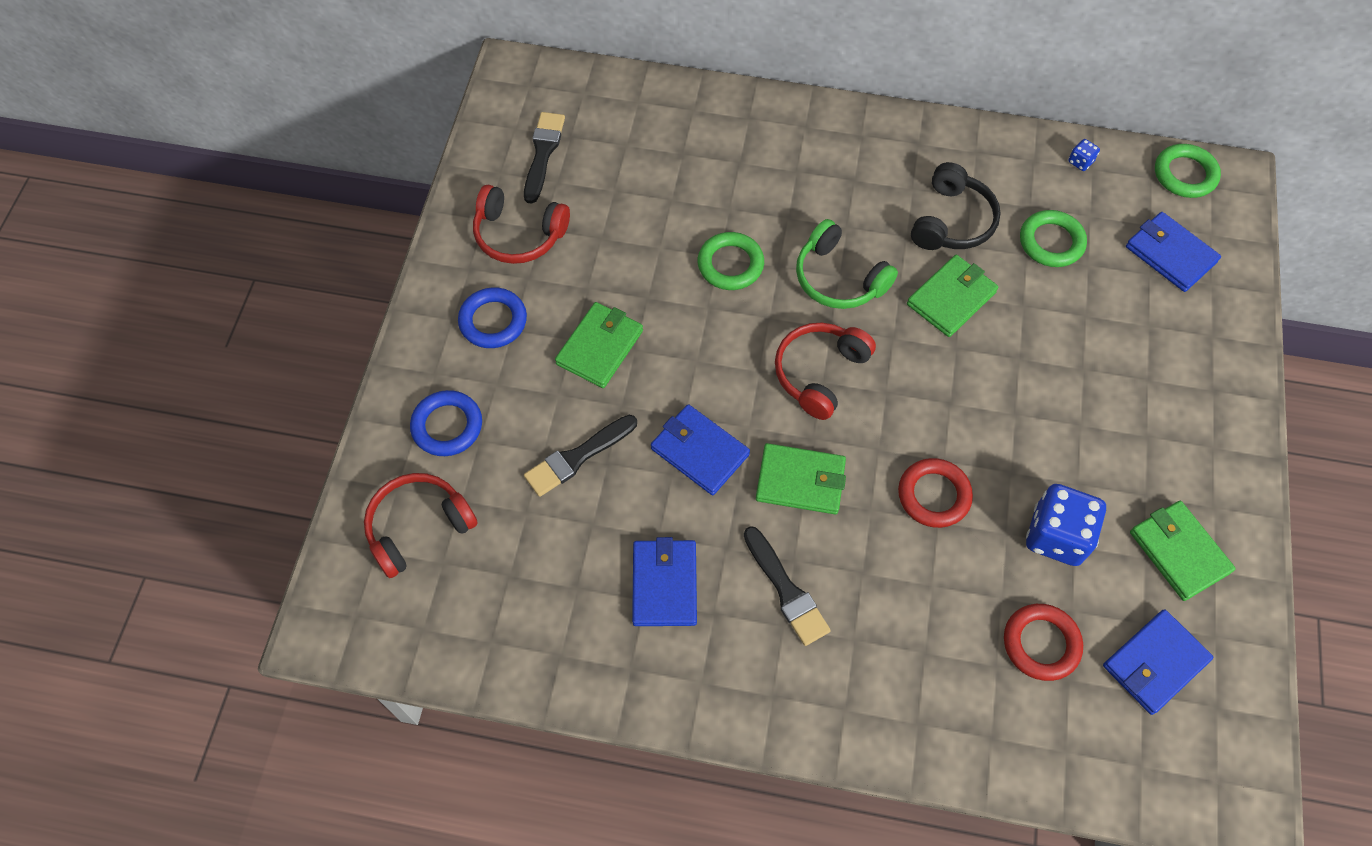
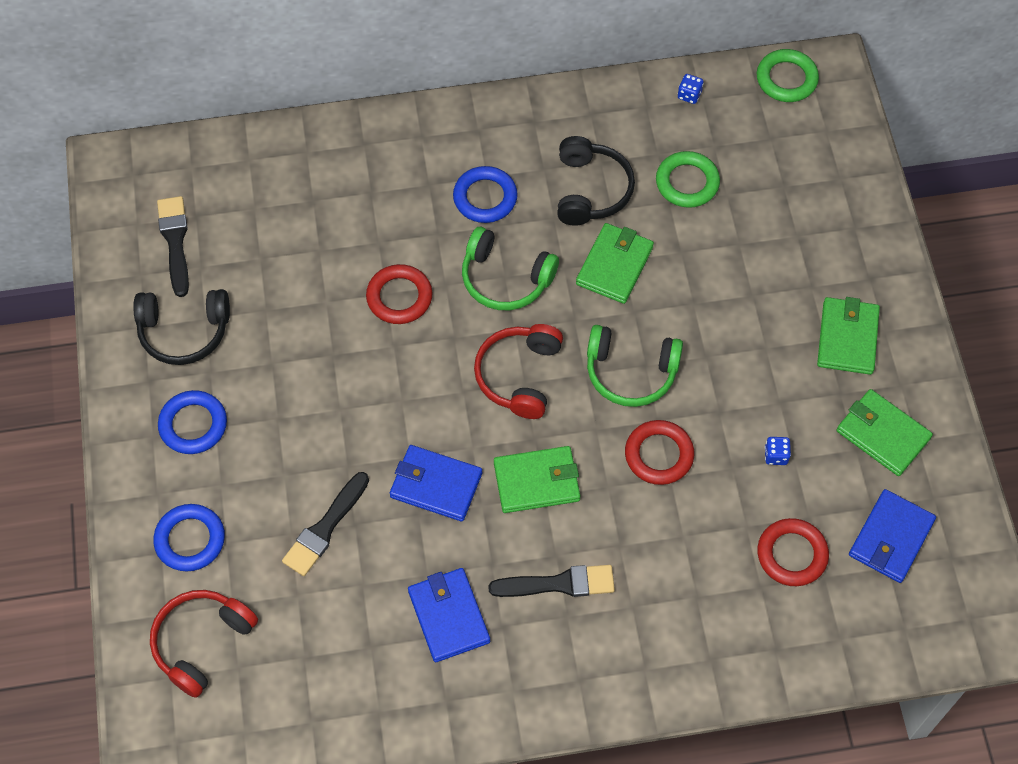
camera: 20 degrees left, 0 degrees up
red headphones [473,185,570,264] -> black headphones [133,289,230,365]
green wallet [555,302,643,388] -> green wallet moved to [817,297,880,375]
green ring [698,232,764,290] -> red ring [366,264,433,324]
black brush [744,526,831,646] -> black brush turned 45 degrees counterclockwise [488,565,615,597]
blue dice [1026,484,1106,566] -> blue dice [765,437,791,465], size x0.43
blue wallet [1126,212,1221,292] -> none
none -> blue ring [453,166,518,223]
none -> green headphones [587,325,683,407]

